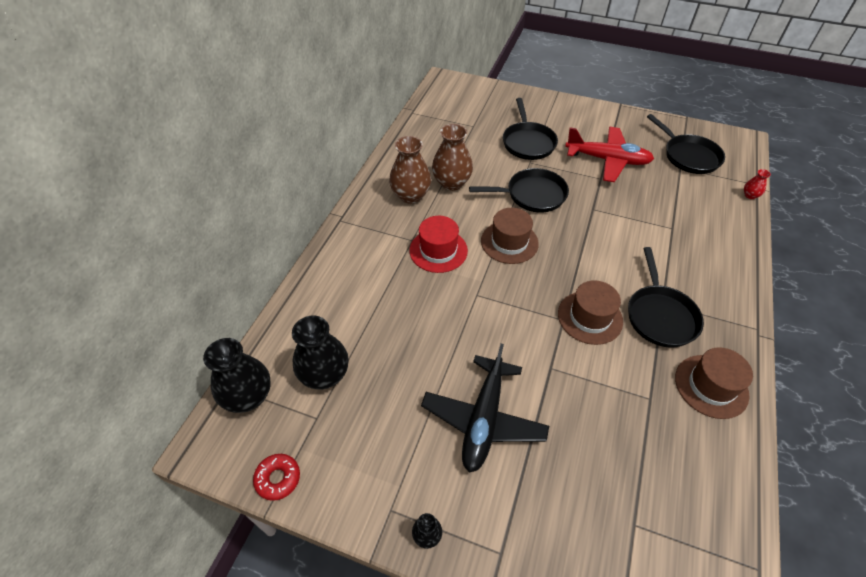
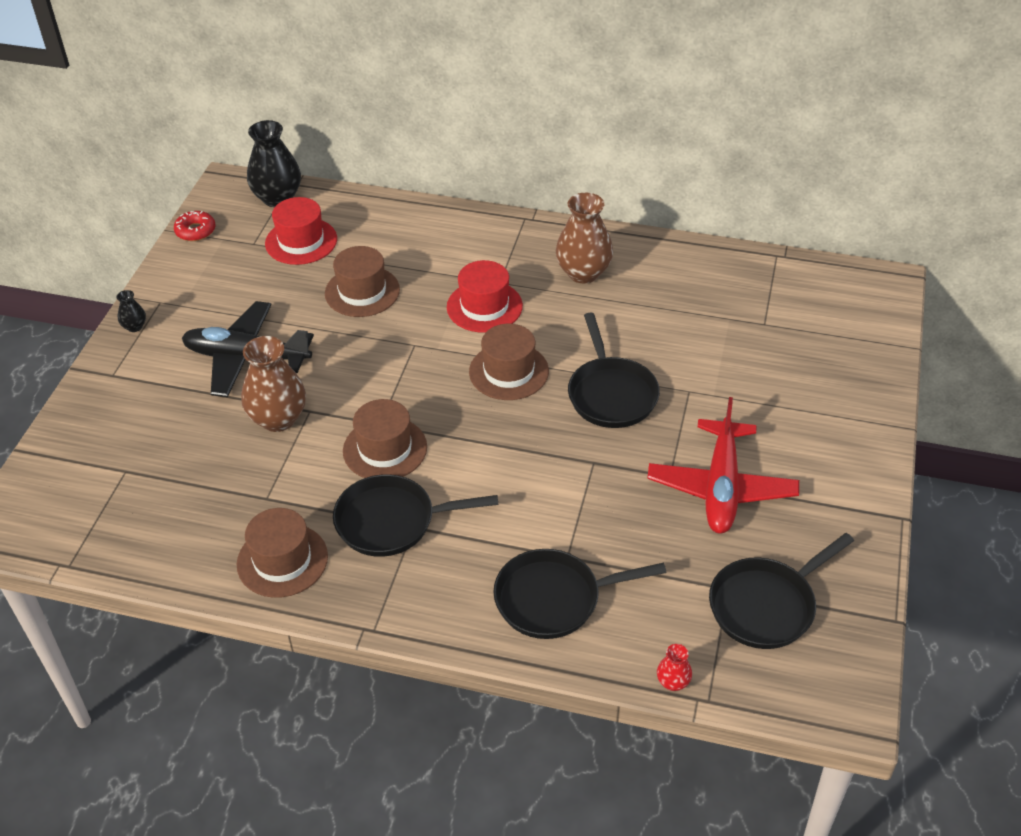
camera: 85 degrees right, 5 degrees down
black vase [292,316,349,389] -> red hat [265,197,337,265]
brown vase [432,124,473,191] -> brown vase moved to [241,336,306,432]
black pan [503,98,558,160] -> black pan moved to [493,549,667,639]
none -> brown hat [325,246,400,317]

